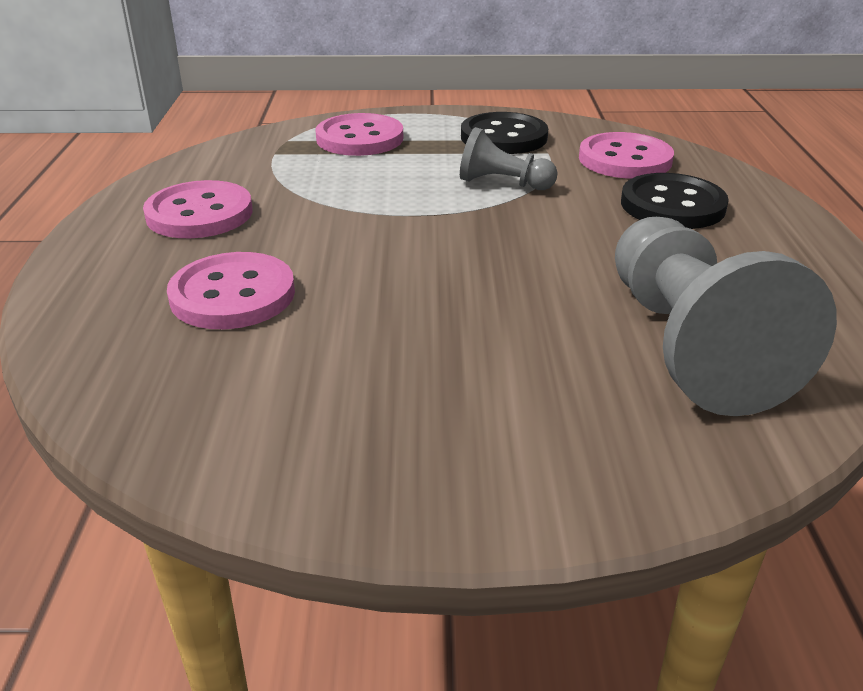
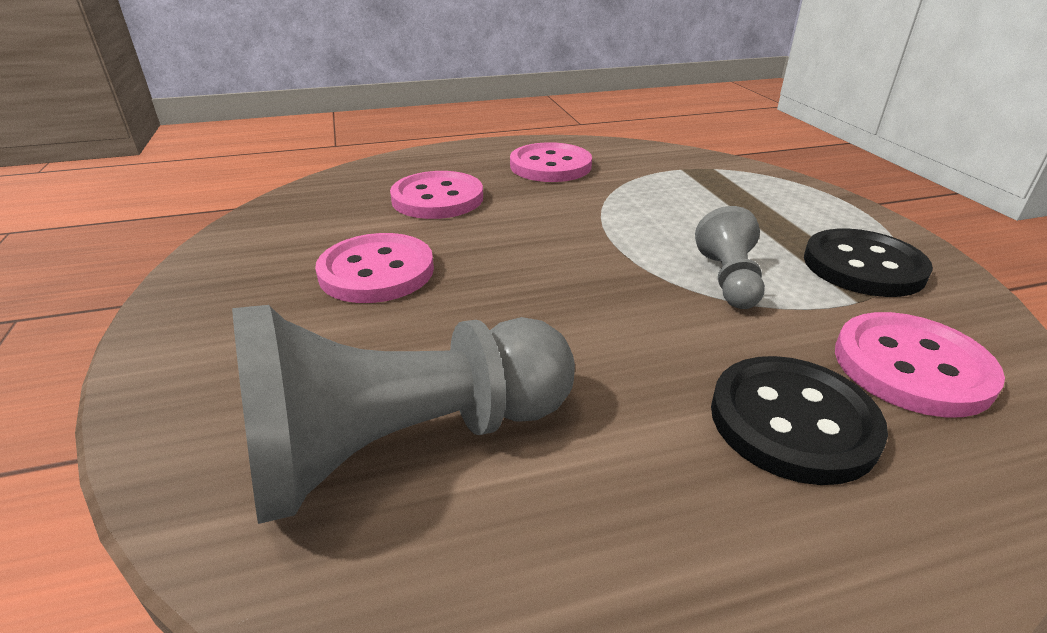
camera: 75 degrees right, 0 degrees up
pink button [315,113,403,156] -> pink button moved to [315,233,434,303]

